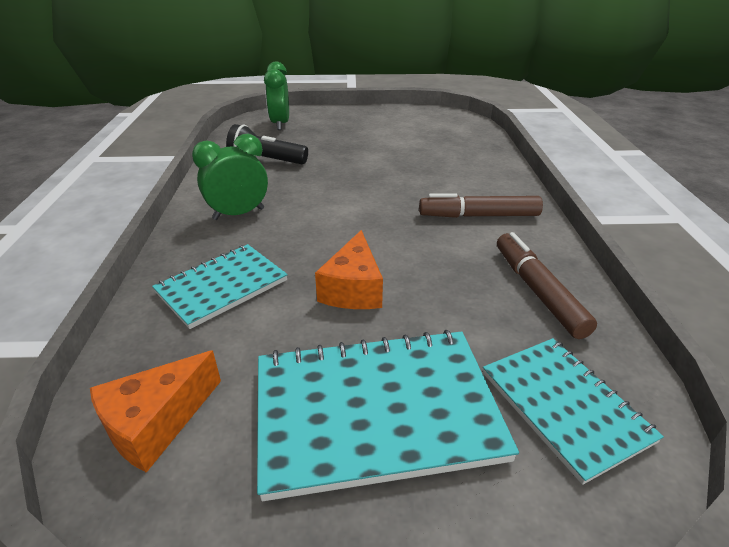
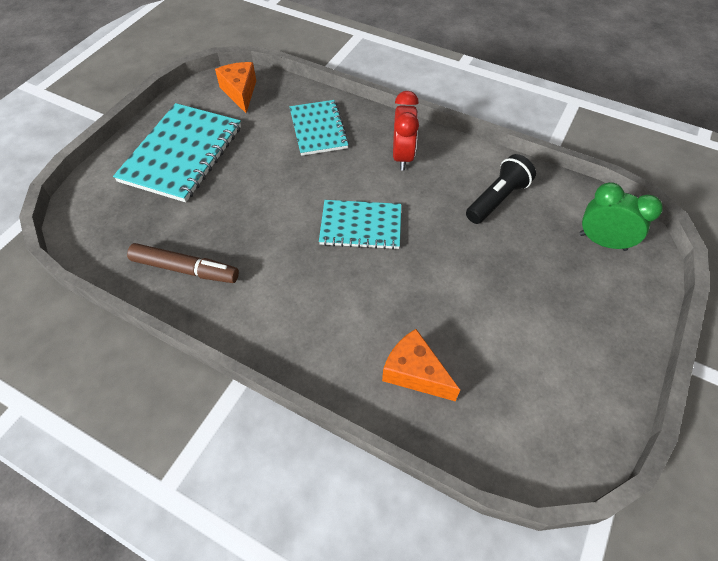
camera: 120 degrees right, 20 degrees up
green clock [192,134,268,220] -> red clock [393,91,419,170]
orange cheese [315,230,383,309] -> orange cheese moved to [382,329,460,401]
brown marker [419,193,543,218] -> none
turquoise notebook [483,338,664,485] -> turquoise notebook moved to [319,200,401,250]

